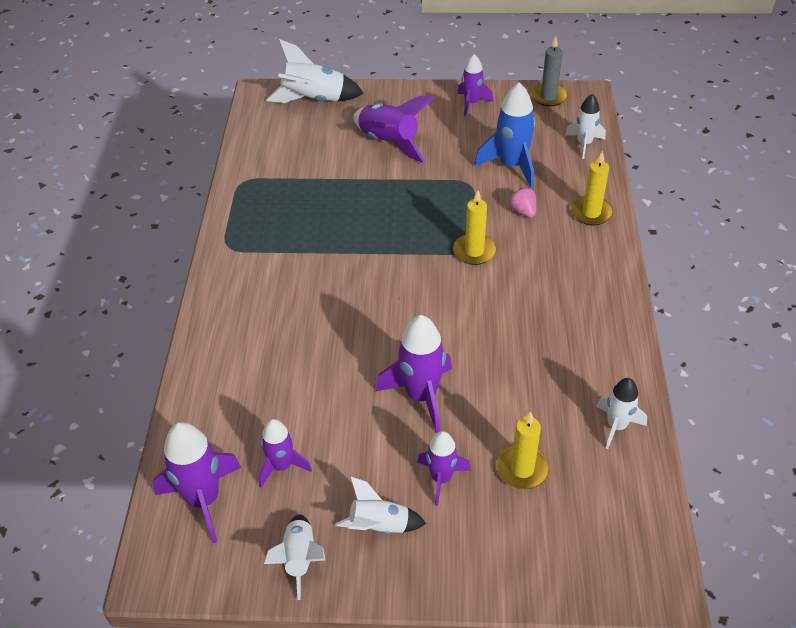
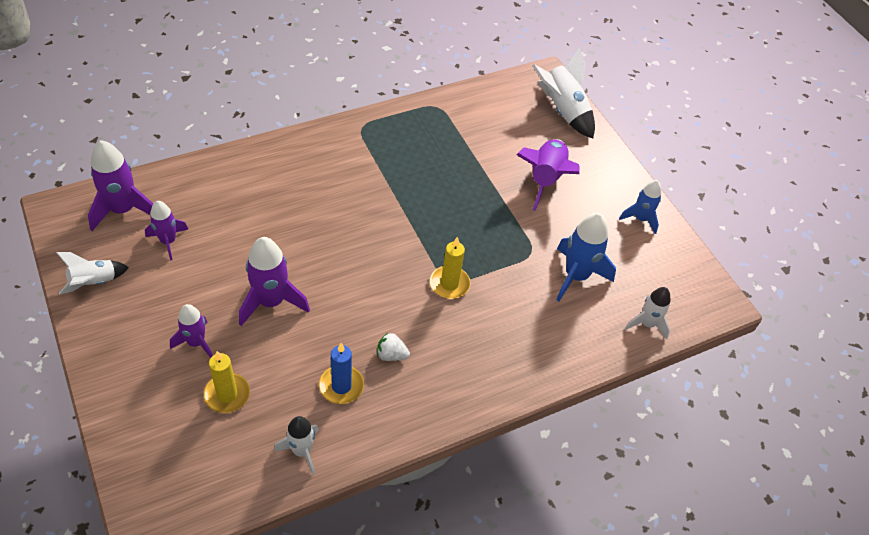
camera: 55 degrees right, 5 degrees up
white rocket [335,476,426,534] -> none
purple rocket [457,54,493,116] -> blue rocket [619,180,662,234]
pink strawberry [509,188,536,218] -> none
grey candle [531,37,568,107] -> none
yellow candle [571,151,613,226] -> none
none -> blue candle [319,343,364,404]
none -> white strawberry [377,333,410,361]

